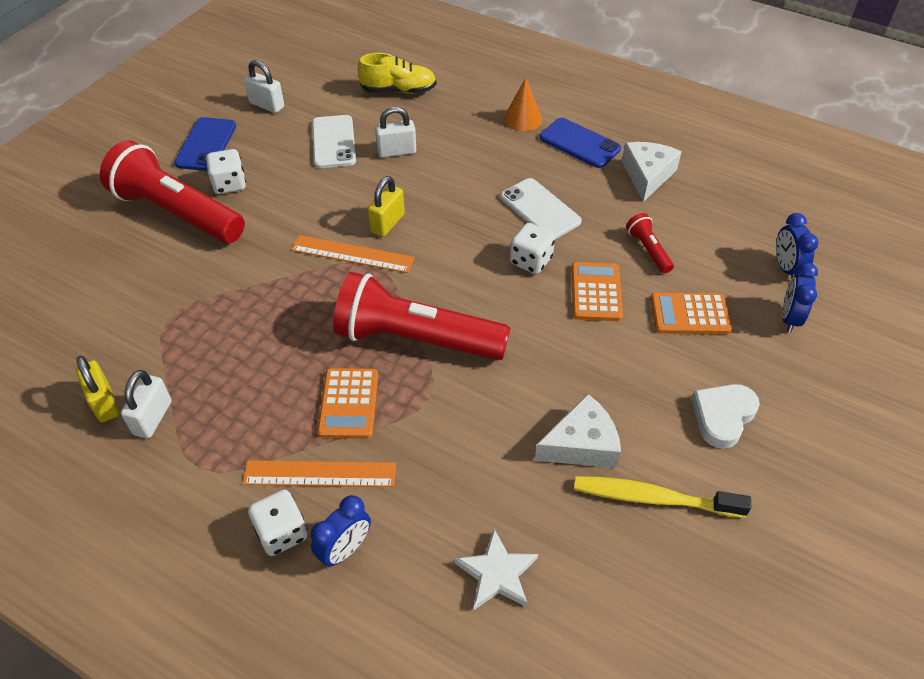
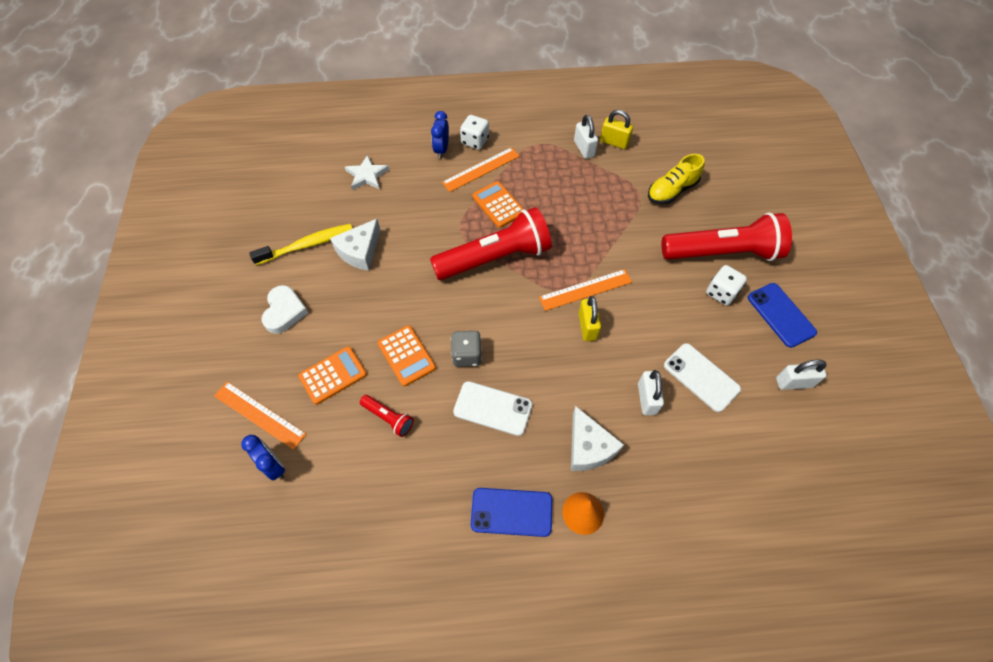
camera: 145 degrees right, 10 degrees up
yellow shoe [358,53,436,94] -> yellow shoe moved to [648,154,705,204]
white padlock [375,107,416,158] -> white padlock turned 45 degrees counterclockwise [638,370,664,415]
white dice [510,223,555,274] -> grey dice [451,331,482,367]
white cheese [622,142,682,202] -> white cheese moved to [571,406,624,471]
blue clock [782,262,818,333] -> orange ruler [214,382,306,450]

